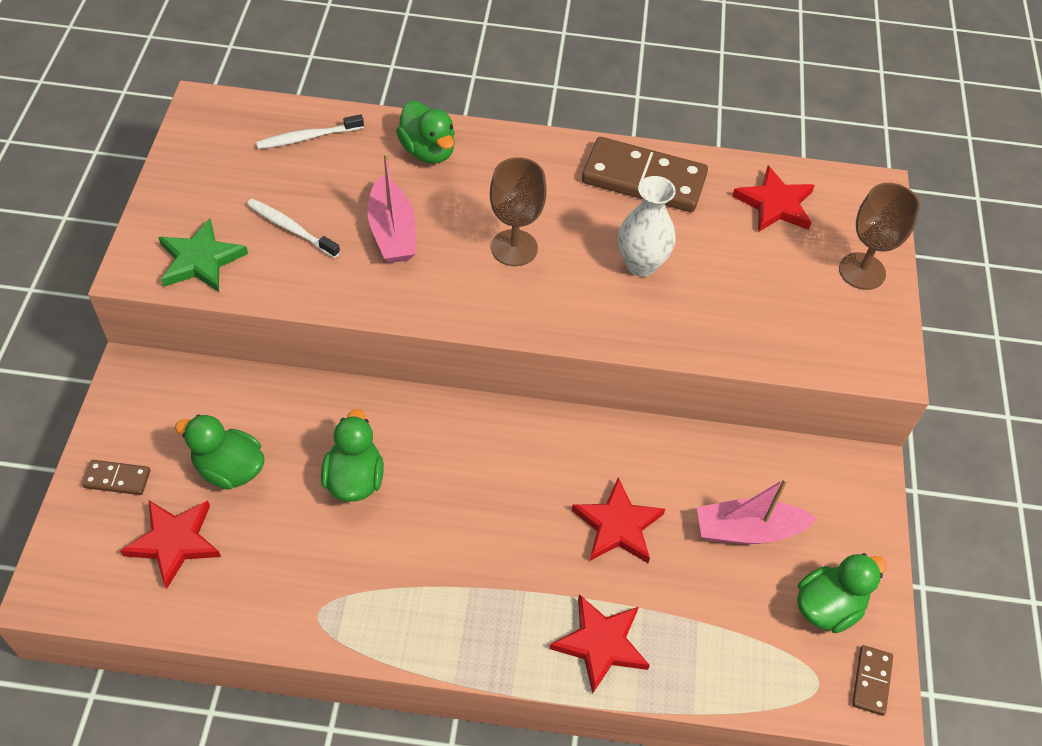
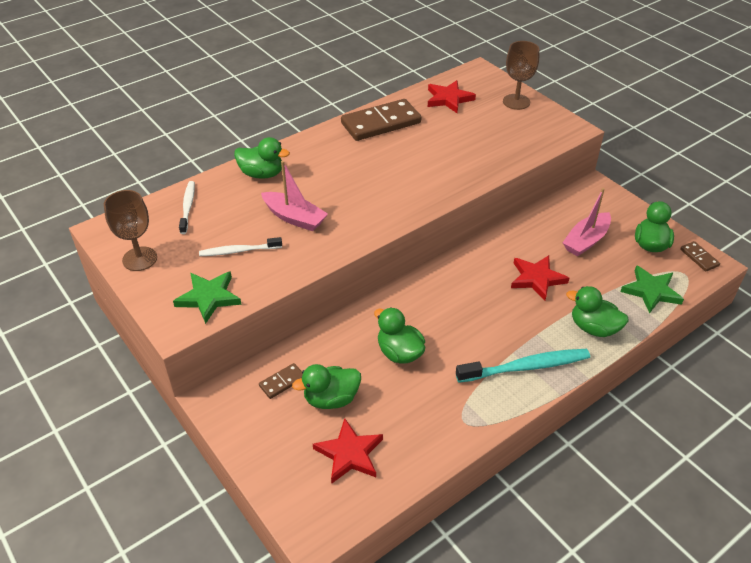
camera: 40 degrees left, 10 degrees down
brown domino [82,460,151,495] -> brown domino moved to [259,363,303,399]
white toothbrush [256,114,364,149] -> white toothbrush turned 150 degrees clockwise [179,181,195,234]
brown goblet [490,157,547,266] -> brown goblet moved to [104,190,157,271]
red star [549,594,650,694] -> green duck [566,286,629,337]
white vase [618,176,676,277] -> none
none -> turquoise toothbrush [456,349,590,383]
none -> green star [620,265,684,314]

